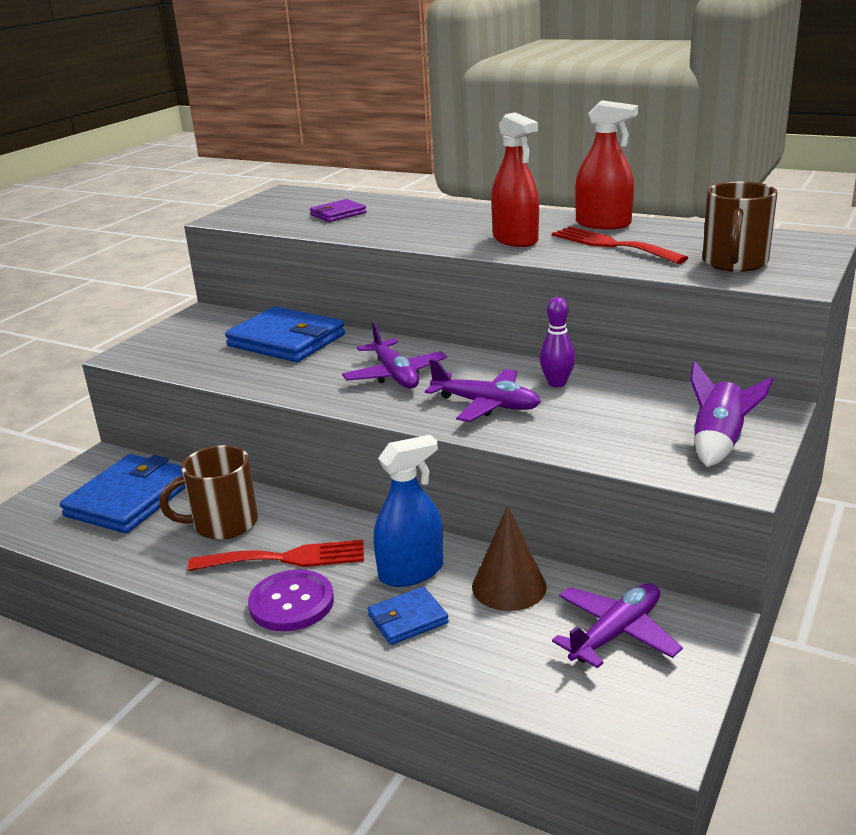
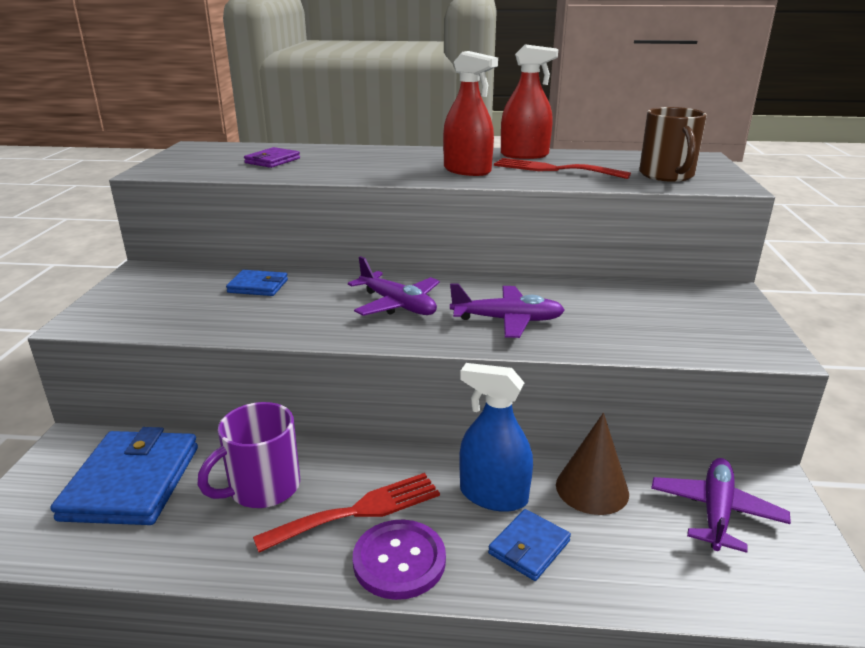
camera: 25 degrees left, 0 degrees up
brown mug [159,445,258,540] -> purple mug [197,402,300,508]
blue wallet [225,307,345,362] -> blue wallet [226,270,288,296], size x0.52
blue spray bottle [374,435,443,587] -> blue spray bottle turned 105 degrees counterclockwise [459,363,533,512]
purple bowling pin [540,297,575,387] -> none
purple rocket [690,361,774,467] -> none

